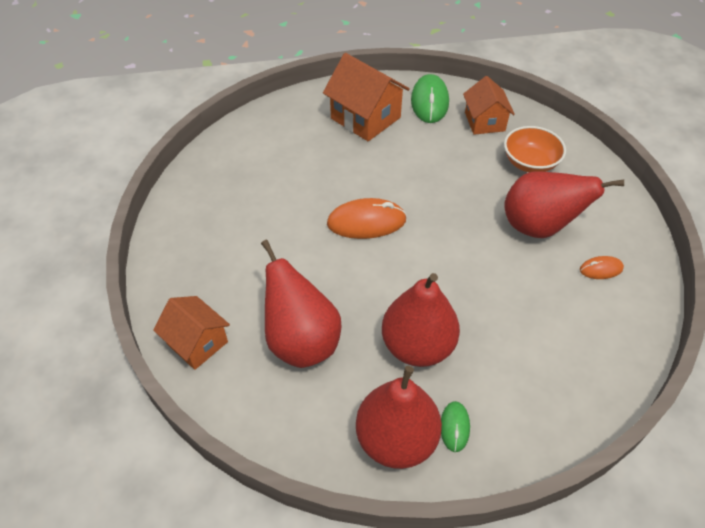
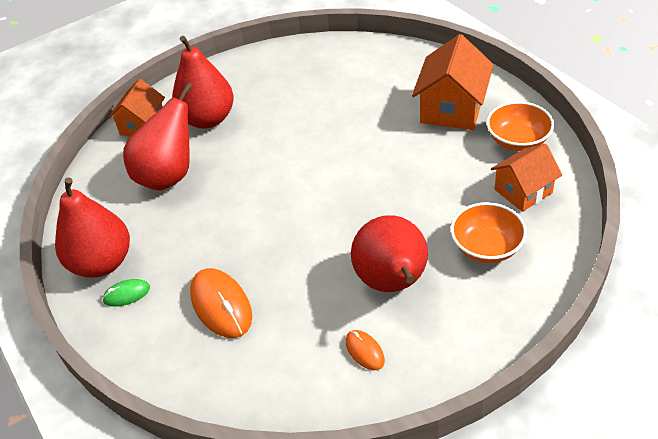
camera: 70 degrees right, 5 degrees down
orange mouse [327,198,407,239] -> orange mouse moved to [190,268,252,338]
red pear [382,273,460,367] -> red pear moved to [172,36,234,129]
green mouse [411,74,449,123] -> orange bowl [486,101,554,151]

